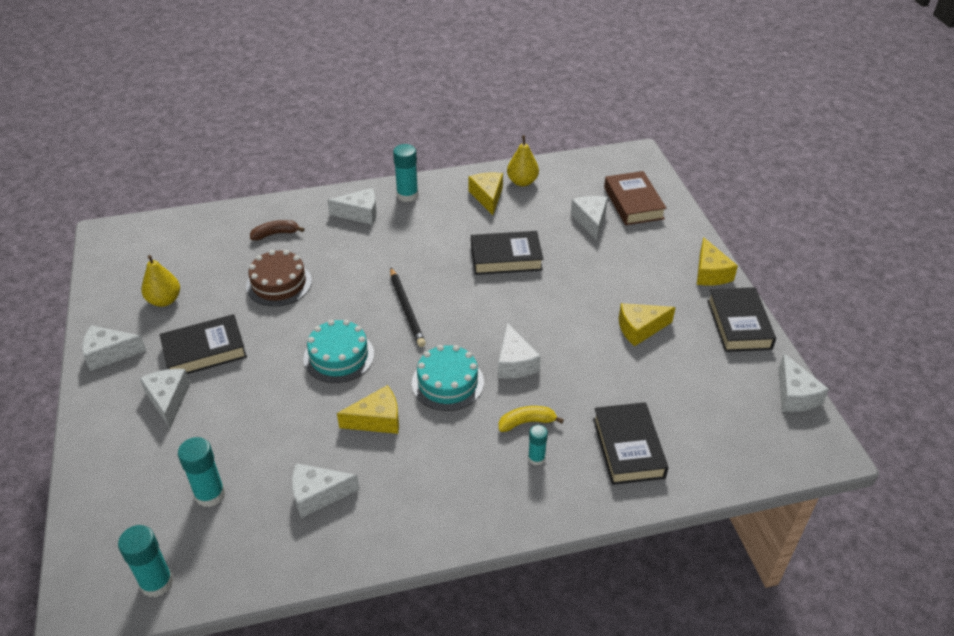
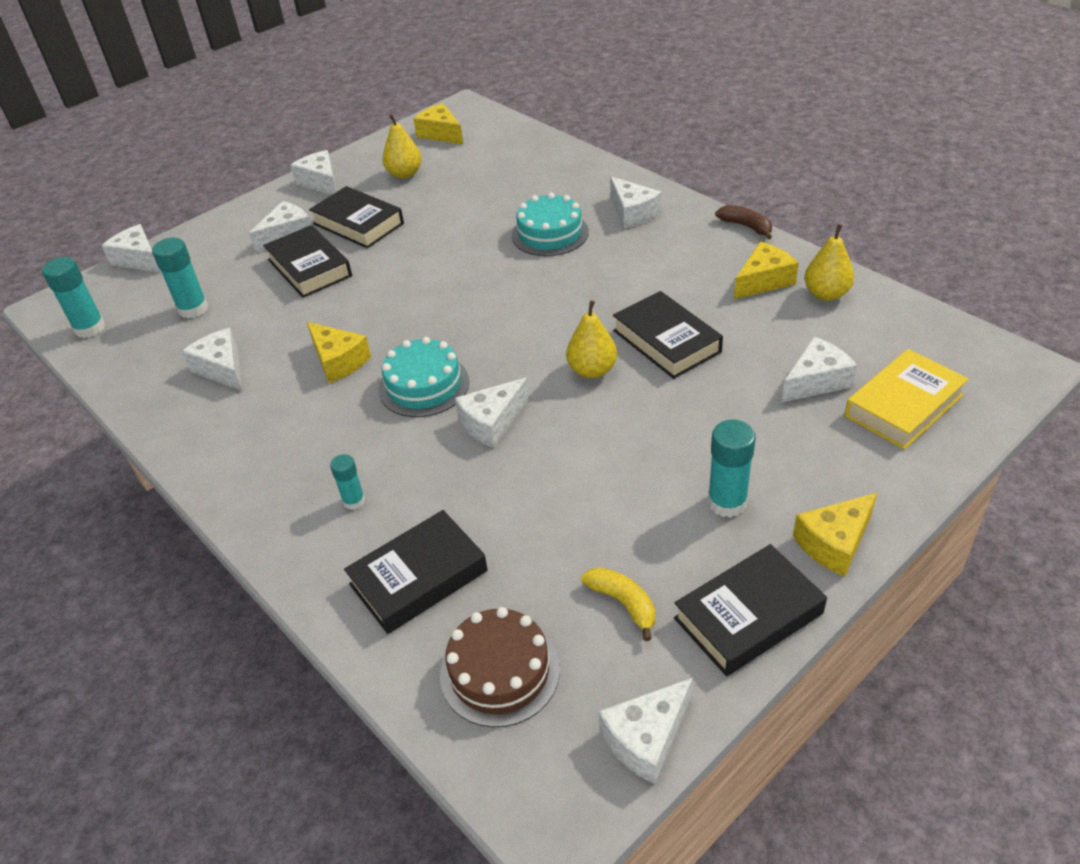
camera: 65 degrees right, 0 degrees up
brown cake [246,250,312,307] -> brown cake moved to [440,607,560,727]
brown banana [250,220,304,240] -> brown banana moved to [715,205,772,239]
turquoise cake [303,319,374,383] -> turquoise cake moved to [512,192,589,256]
black pencil [390,267,426,347] -> none
turquoise glue stick [393,144,418,202] -> turquoise glue stick moved to [708,420,756,518]
yellow banana [499,406,564,432] -> yellow banana moved to [581,567,655,641]
brown book [604,171,667,225] -> yellow book [845,349,968,450]
yellow cheese [619,303,676,346] -> yellow cheese moved to [413,103,463,144]
none -> white cheese [102,224,161,273]
none -> black book [263,225,352,298]
none -> yellow pear [566,300,617,378]

